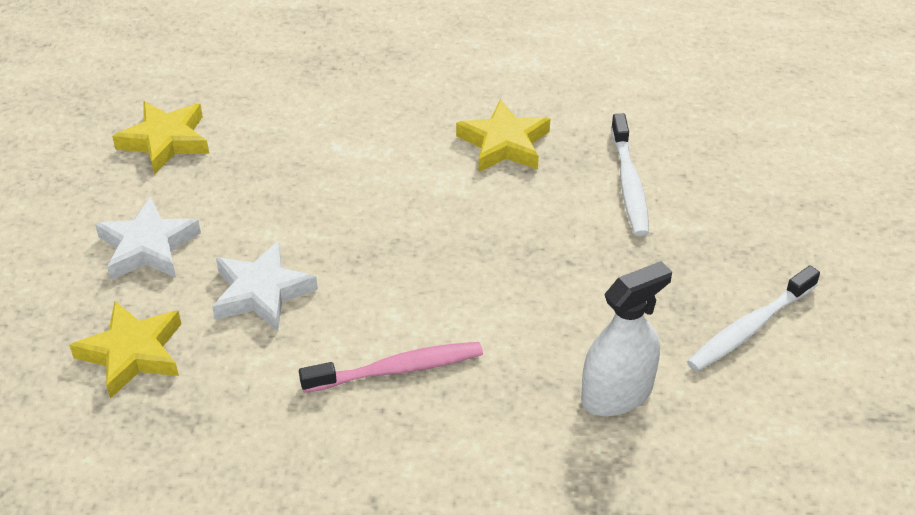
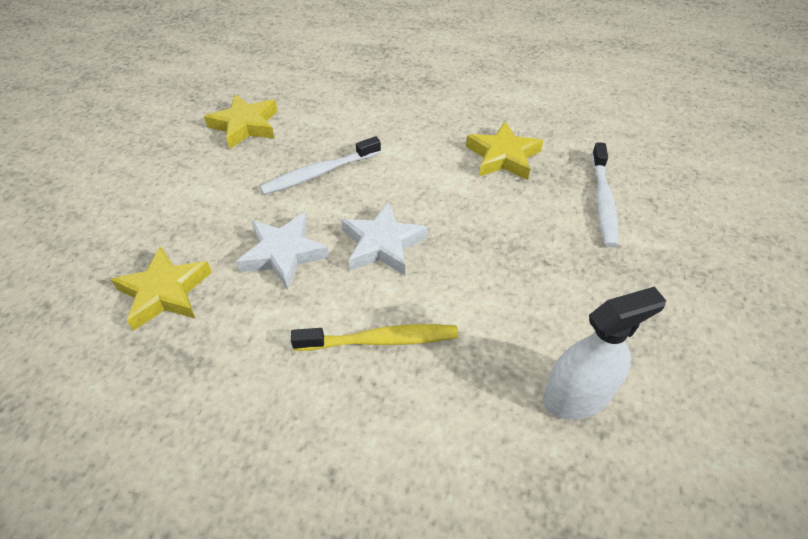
camera: 10 degrees right, 5 degrees up
white star [95,197,201,280] -> white star moved to [341,201,428,275]
pink toothbrush [299,342,483,393] -> yellow toothbrush [291,324,458,351]
white toothbrush [687,265,820,372] -> white toothbrush moved to [260,136,381,195]

